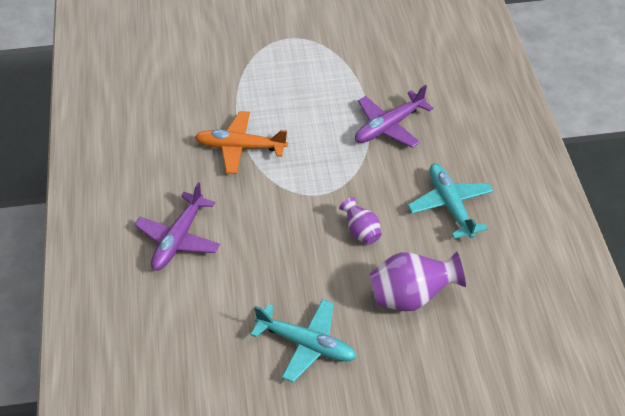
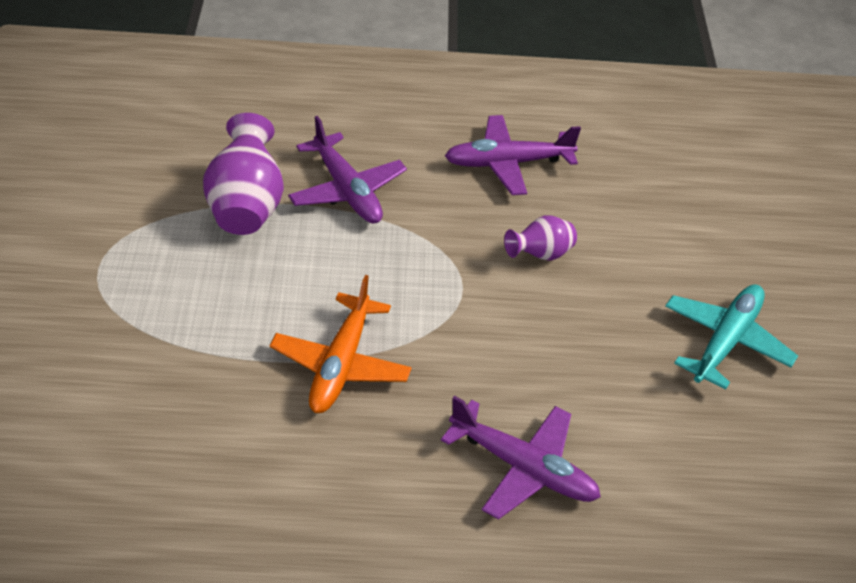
camera: 85 degrees left, 5 degrees down
purple vase [370,251,466,311] -> purple vase moved to [203,113,284,235]
turquoise plane [408,163,493,239] -> purple plane [445,115,581,195]

